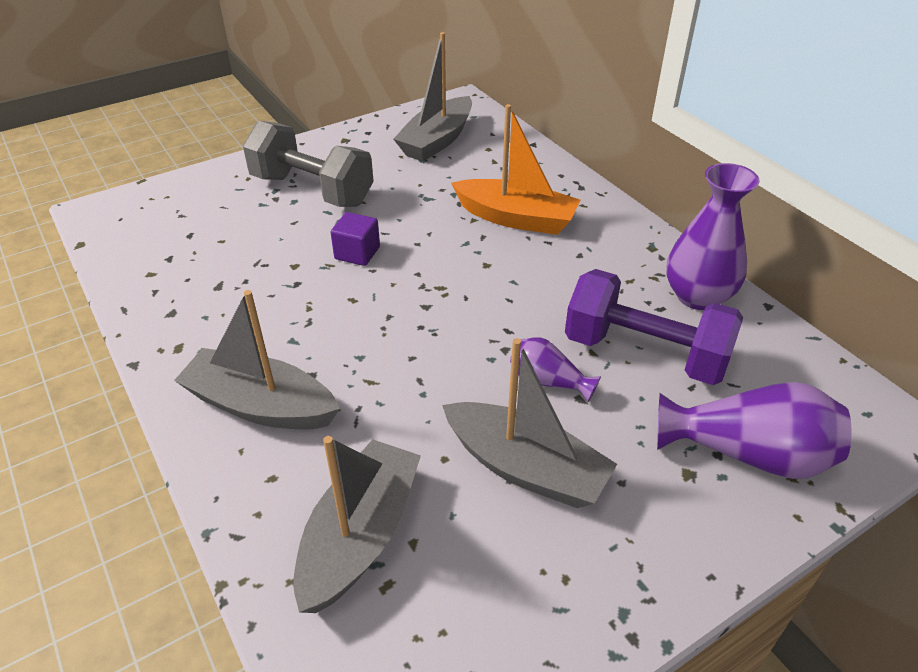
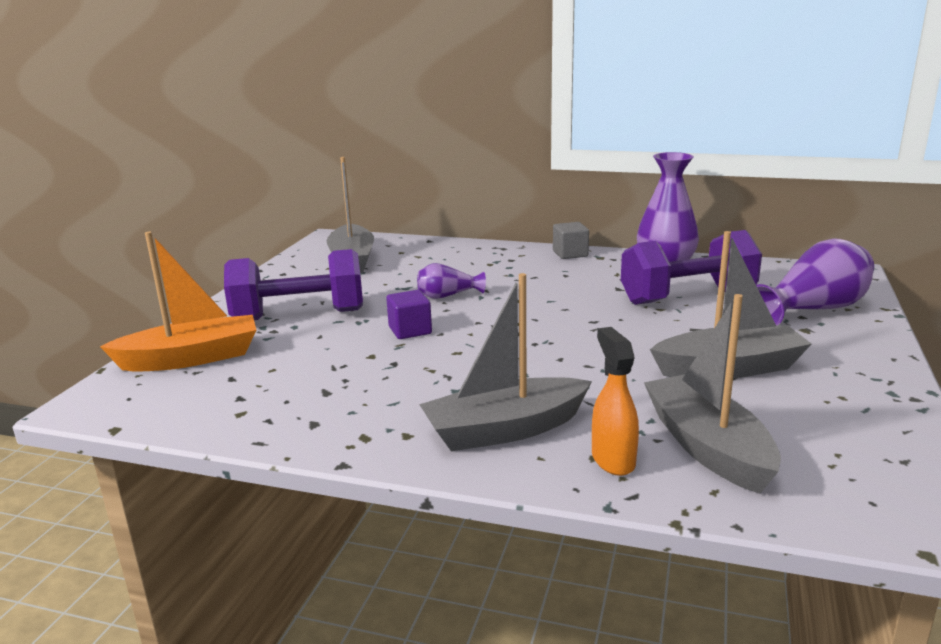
camera: 40 degrees left, 20 degrees down
grey dumbbell [243,121,374,207] -> purple dumbbell [224,249,363,320]
orange boat [451,104,581,235] -> orange boat moved to [100,232,256,372]
purple vase [510,337,601,403] -> purple vase moved to [417,263,486,299]
none -> grey cube [553,222,589,259]
none -> orange spray bottle [592,327,639,476]

